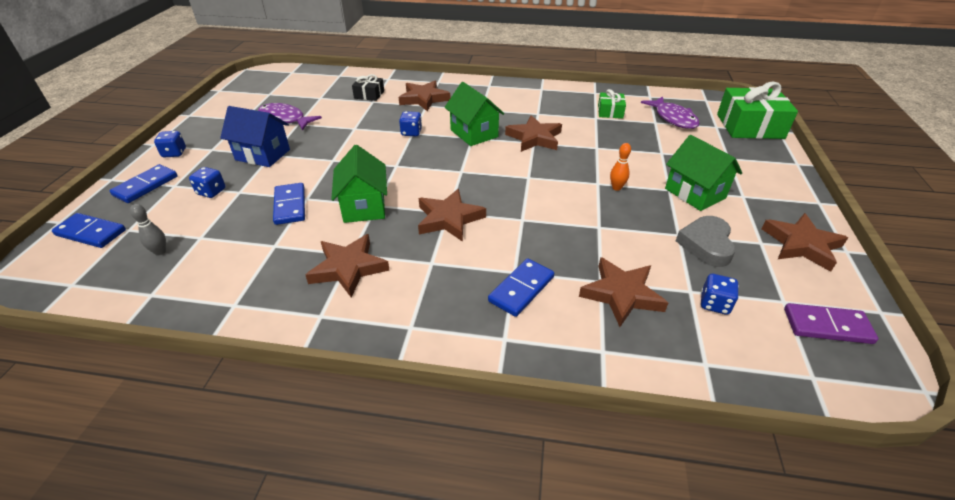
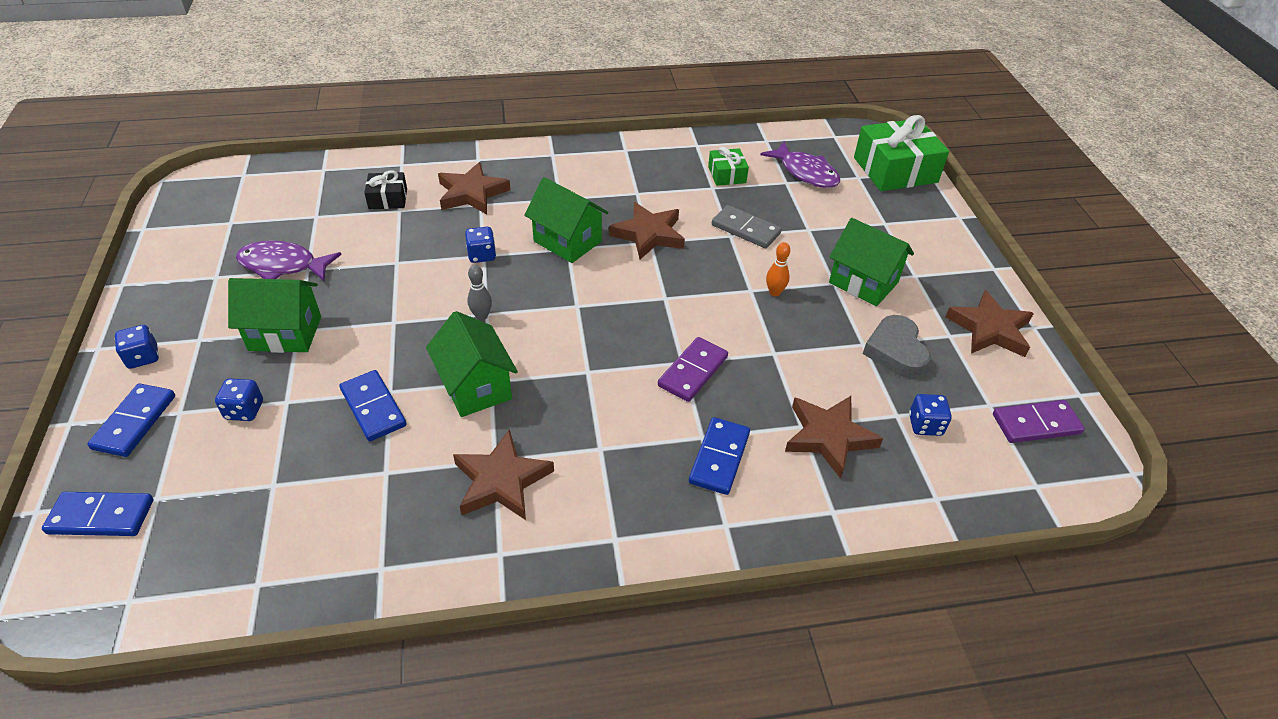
camera: 20 degrees left, 5 degrees up
grey bowling pin [130,204,166,255] -> grey bowling pin moved to [467,265,492,321]
blue house [220,106,290,167] -> green house [228,278,321,353]
brown star [418,189,486,242] -> none
none -> purple domino [658,337,728,402]
none -> grey domino [712,205,782,248]

